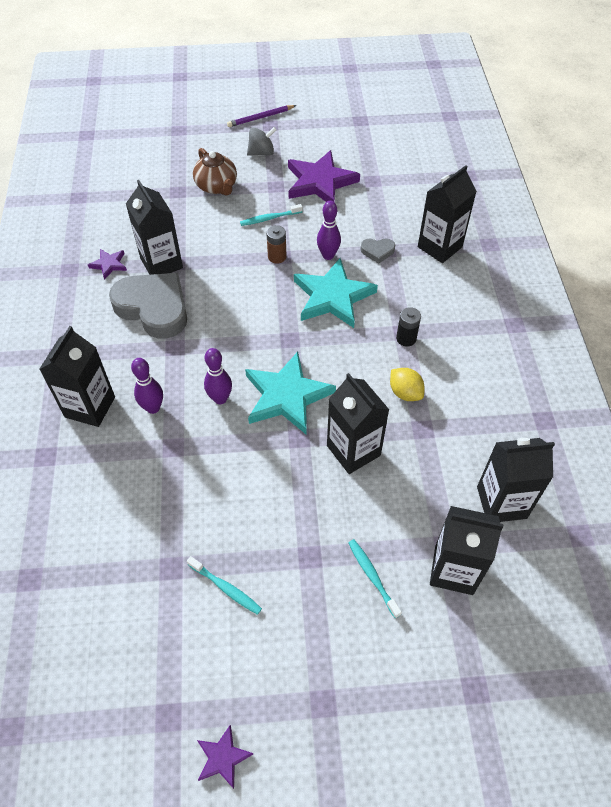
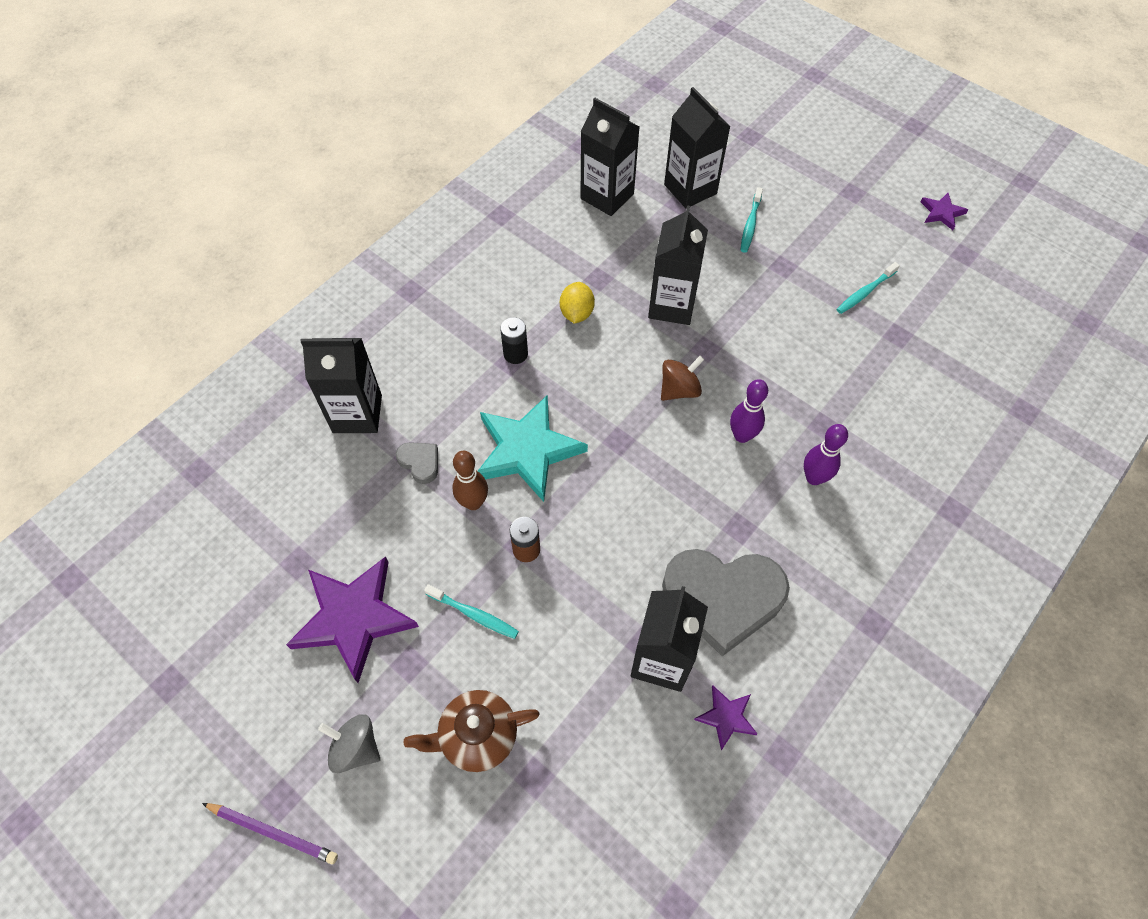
camera: 135 degrees left, 5 degrees up
black carton [39,326,115,427] -> none
grey heart [109,273,187,339] -> grey heart turned 75 degrees counterclockwise [662,549,790,656]
turquoise toothbrush [187,556,262,615] -> turquoise toothbrush turned 120 degrees counterclockwise [837,262,900,314]
brown teapot [193,148,237,195] -> brown teapot turned 120 degrees counterclockwise [404,690,540,772]
turquoise star [245,352,336,435] -> brown spinning top [661,356,704,401]
purple bowling pin [317,201,341,260] -> brown bowling pin [452,451,488,510]

